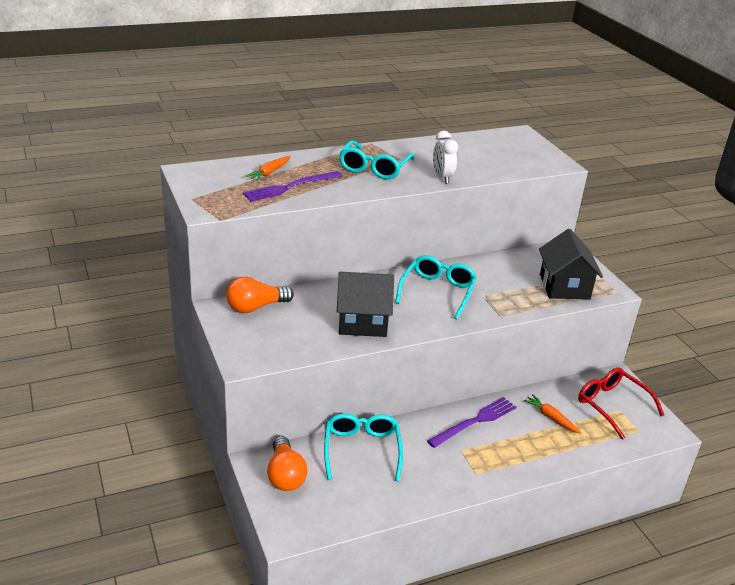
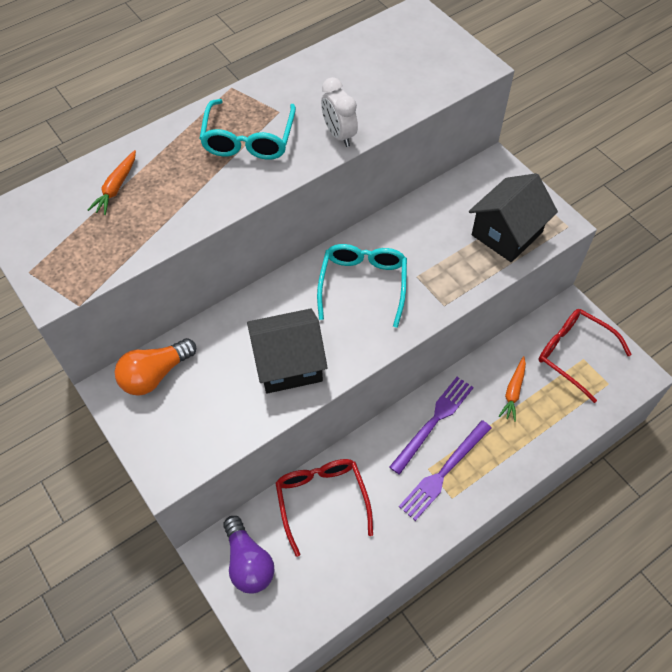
camera: 10 degrees left, 25 degrees up
purple fork [243,171,343,202] -> purple fork moved to [399,420,492,521]
orange light bulb [267,436,308,491] -> purple light bulb [223,516,275,594]
turquoise glasses [324,413,403,481] -> red glasses [275,459,373,557]
orange carrot [523,394,581,434] -> orange carrot turned 105 degrees counterclockwise [499,356,526,422]
black house [539,229,603,299] -> black house turned 60 degrees clockwise [469,173,558,262]

